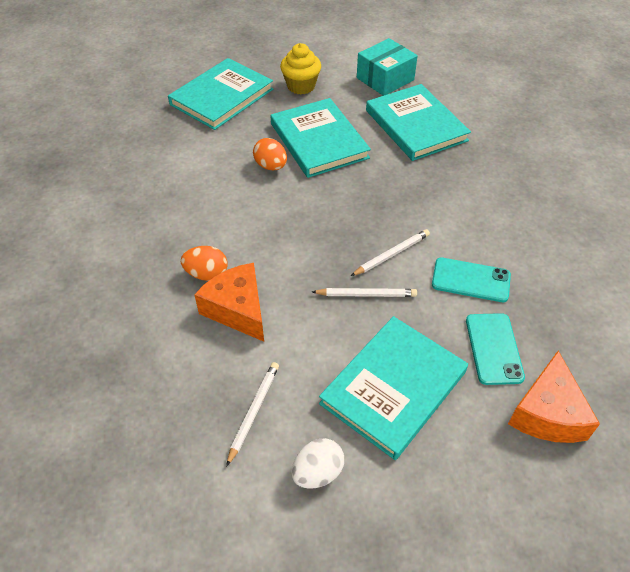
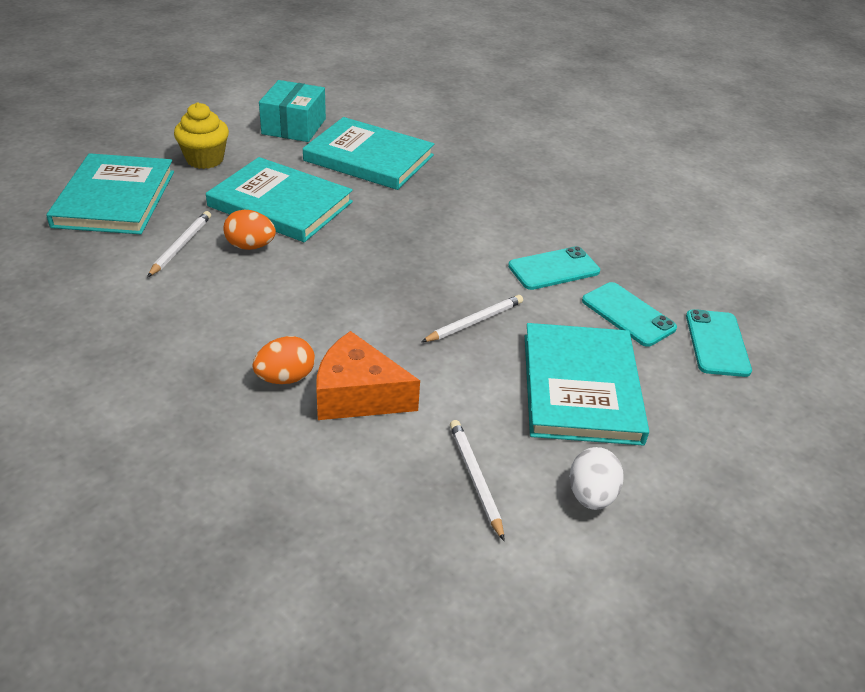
camera: 40 degrees left, 10 degrees down
white pencil [351,229,430,276] -> white pencil moved to [147,211,211,277]
orange cheese [508,351,600,443] -> turquoise phone [686,309,752,377]

